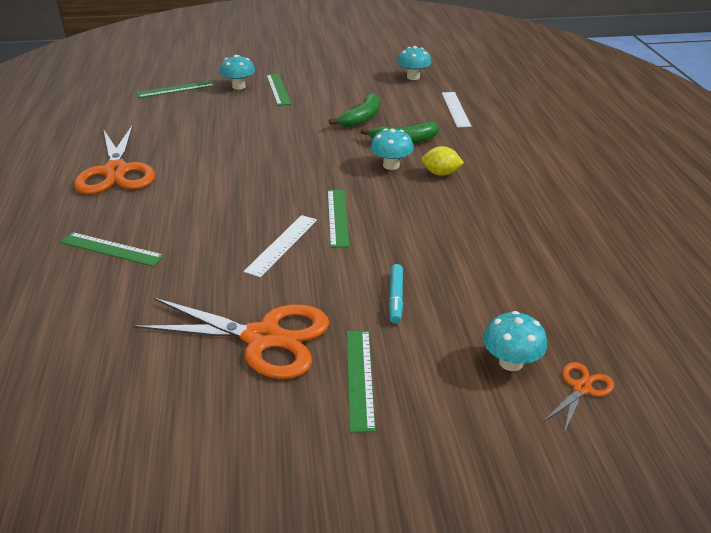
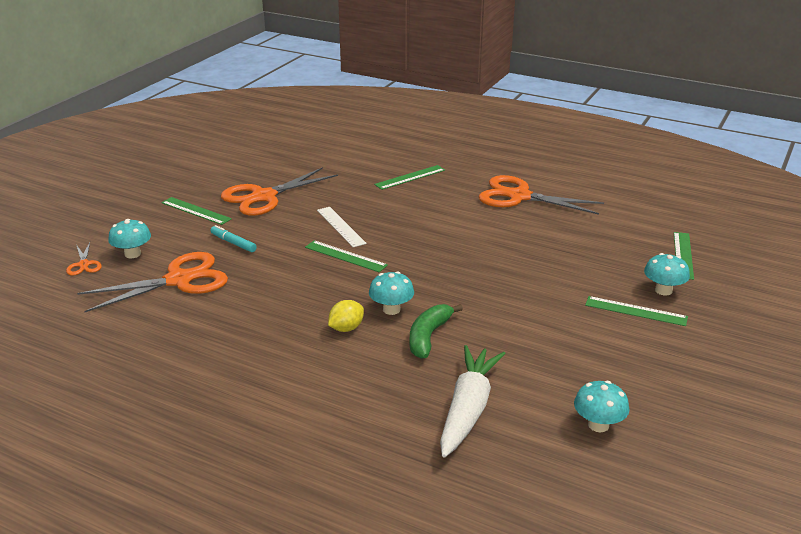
camera: 125 degrees right, 5 degrees down
green banana [329,93,380,127] -> none
white ruler [442,92,471,127] -> white carrot [440,345,506,458]
none -> orange scissors [77,252,228,312]

